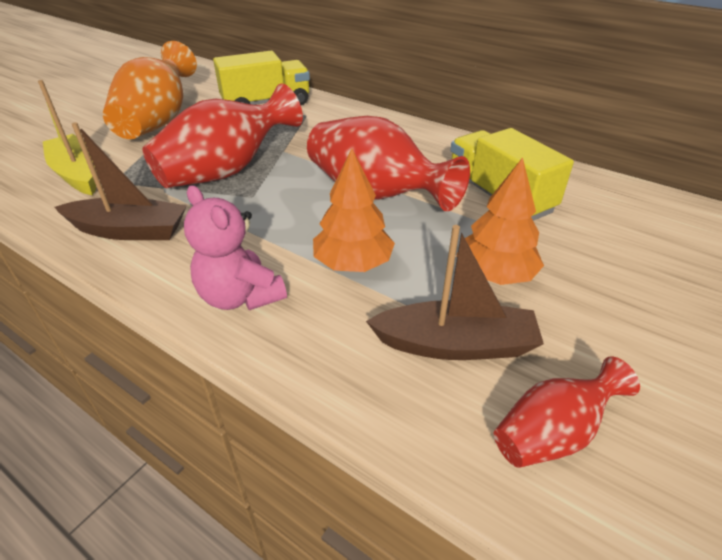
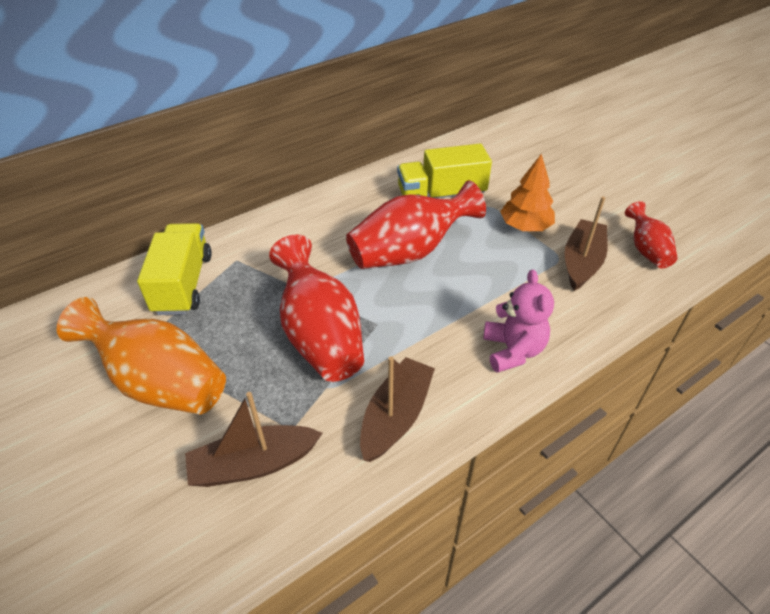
camera: 70 degrees left, 5 degrees up
yellow boat [38,80,96,195] -> brown boat [185,392,323,487]
pink teddy bear [184,185,287,310] -> pink teddy bear turned 75 degrees counterclockwise [483,270,554,373]
orange tree [313,148,395,272] -> none

